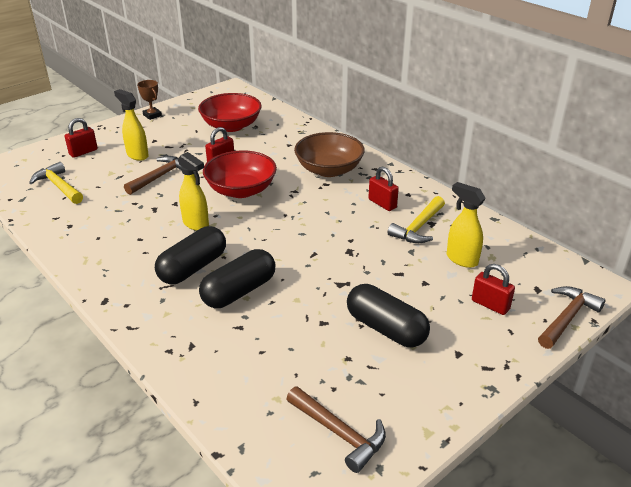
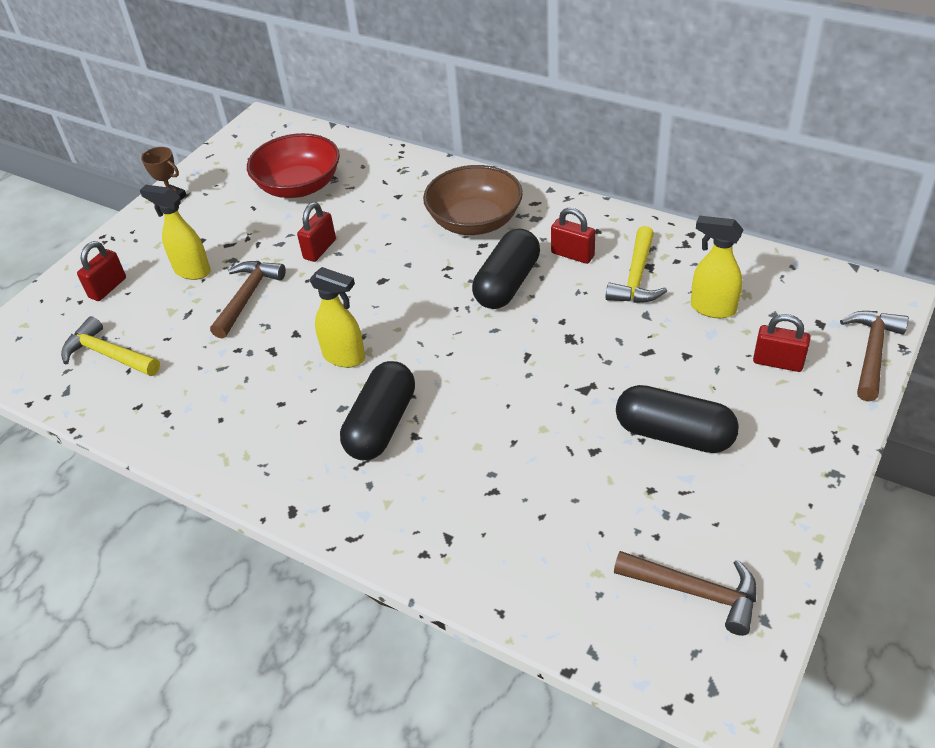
camera: 15 degrees left, 10 degrees up
black capsule [199,249,275,308] -> black capsule moved to [472,228,540,309]
red bowl [203,150,277,198] -> none

